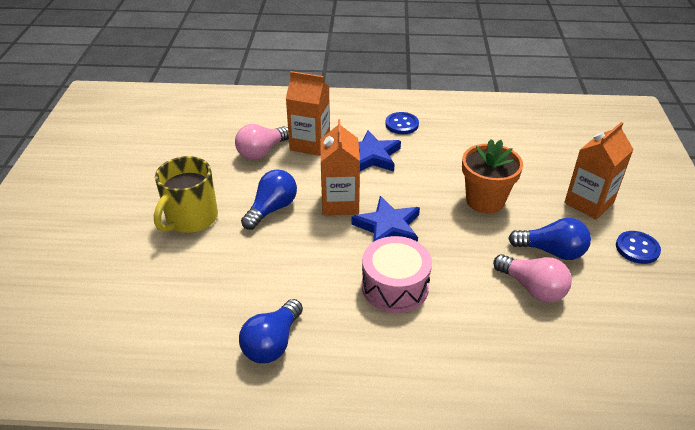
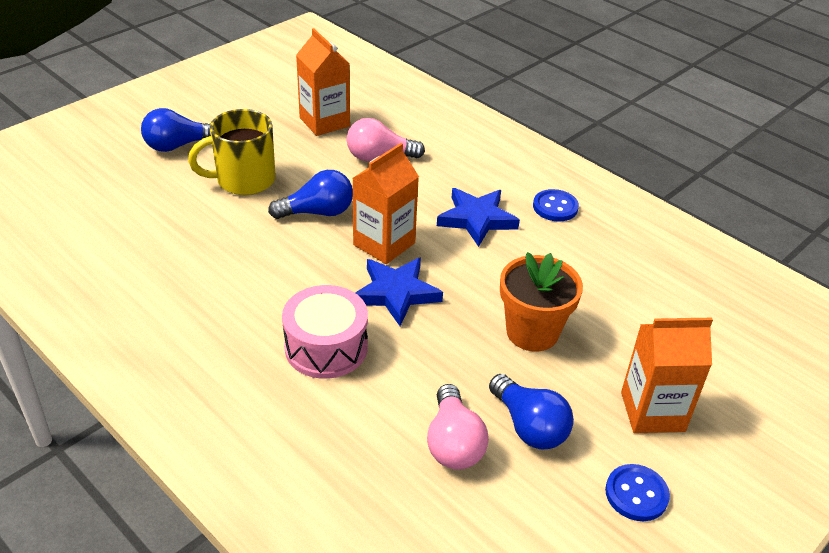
camera: 40 degrees right, 0 degrees up
blue light bulb [239,299,303,363] -> blue light bulb moved to [141,108,211,152]
orange carton [286,71,330,156] -> orange carton moved to [296,28,350,136]

